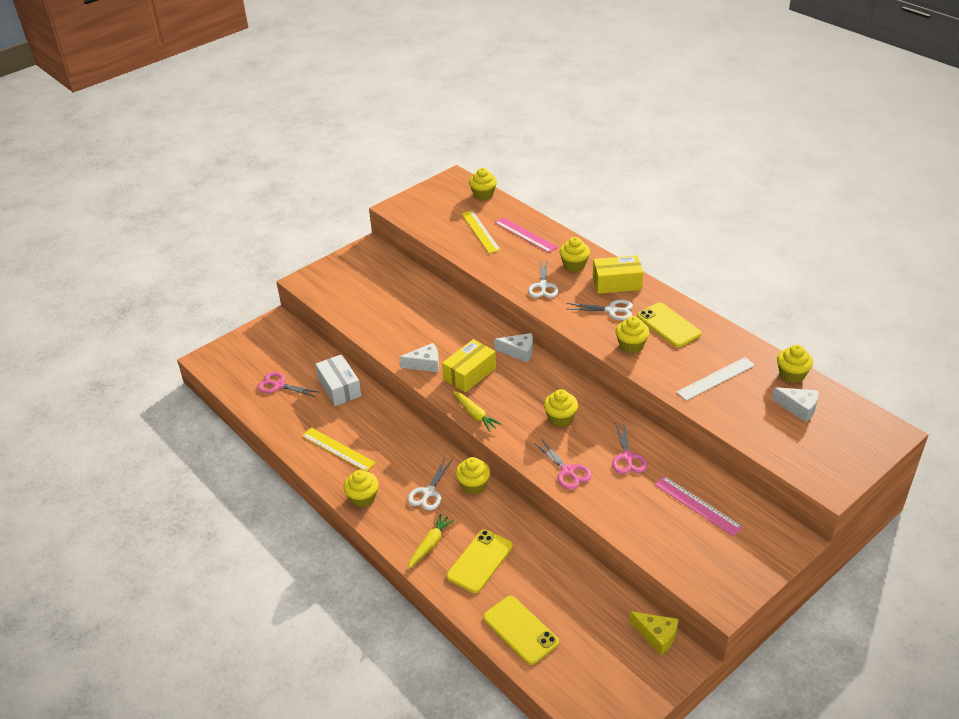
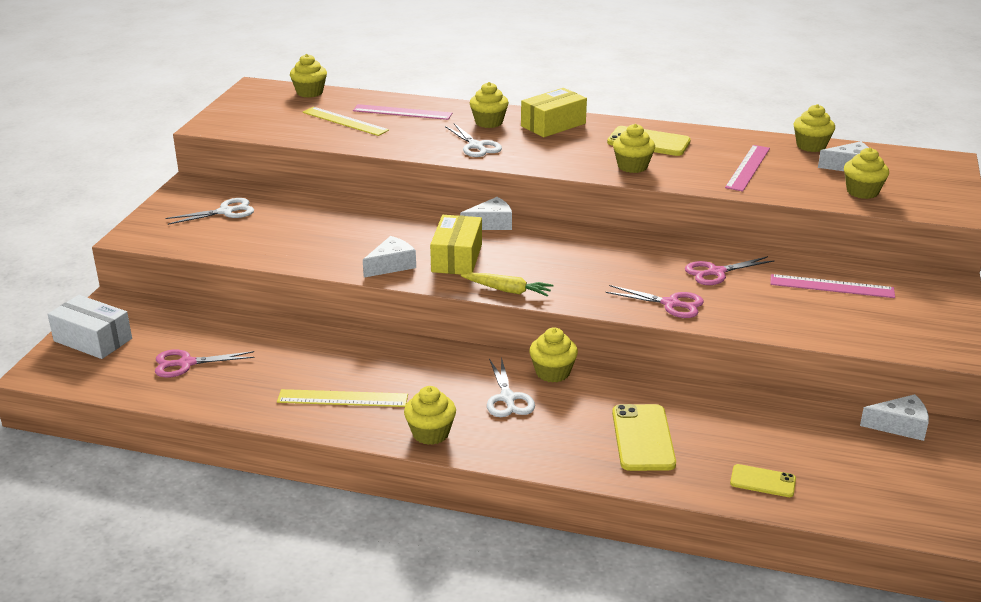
camera: 35 degrees left, 10 degrees down
white box [315,354,361,406] -> white box moved to [47,295,132,359]
yellow carrot [408,514,455,569] -> none
yellow phone [483,596,559,665] -> yellow phone [730,464,796,497], size x0.59
yellow cupcake [544,389,578,427] -> yellow cupcake moved to [844,148,889,199]
white scissors [567,300,633,320] -> white scissors moved to [165,198,254,225]
pink scissors [612,422,647,474] -> pink scissors turned 105 degrees clockwise [685,256,775,285]
yellow cheese [629,611,679,655] -> white cheese [860,394,929,441]
white ruler [677,357,755,401] -> pink ruler [725,145,770,192]

